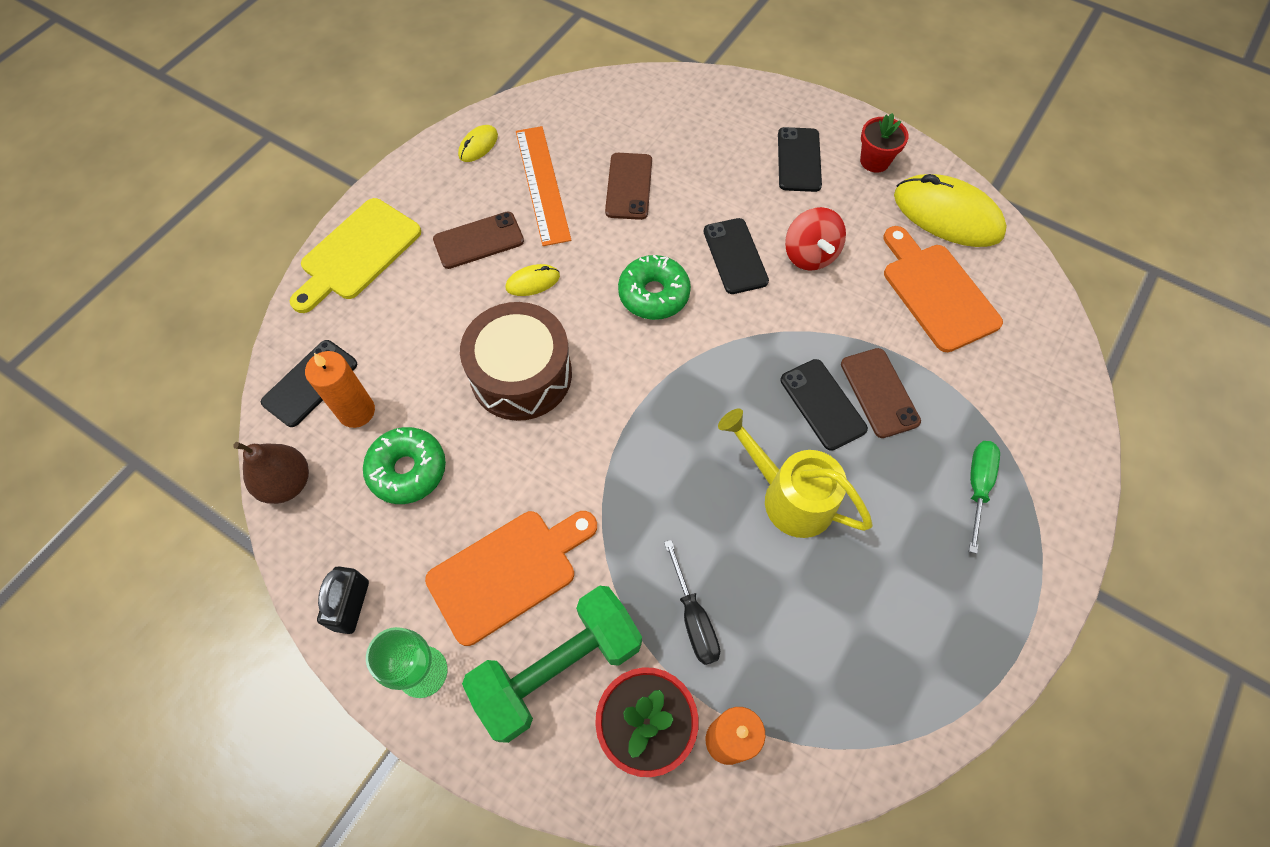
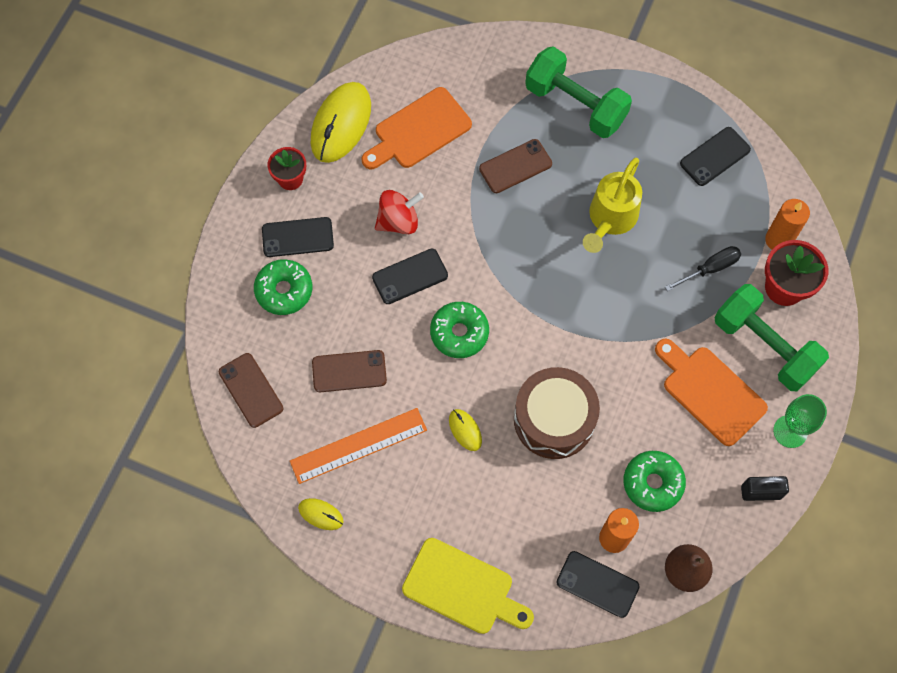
camera: 100 degrees left, 5 degrees up
brown phone [433,212,524,269] -> brown phone moved to [219,353,283,428]
black phone [780,359,868,451] -> black phone moved to [680,127,751,186]
green screwdriver [969,441,1000,554] -> green dumbbell [525,46,632,138]
none -> green donut [254,259,312,315]

